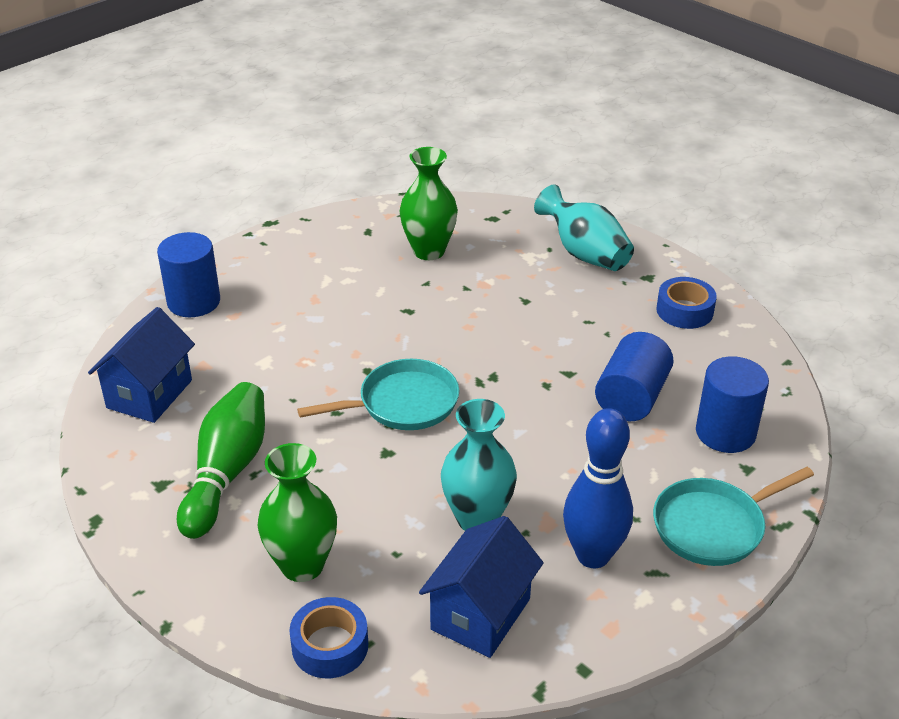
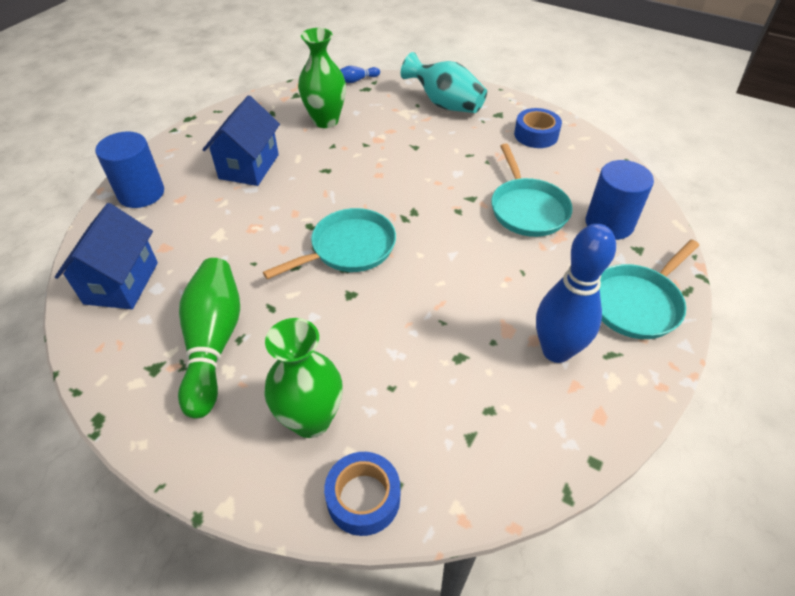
camera: 15 degrees left, 10 degrees up
blue house [419,516,544,658] -> blue house moved to [202,95,280,186]
turquoise vase [441,399,517,531] -> none
blue cylinder [595,332,674,421] -> turquoise pan [491,144,573,237]
none -> blue bowling pin [340,66,380,83]

